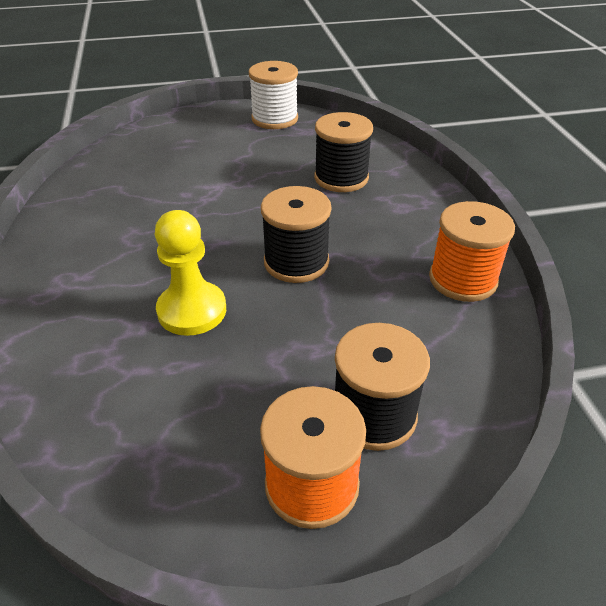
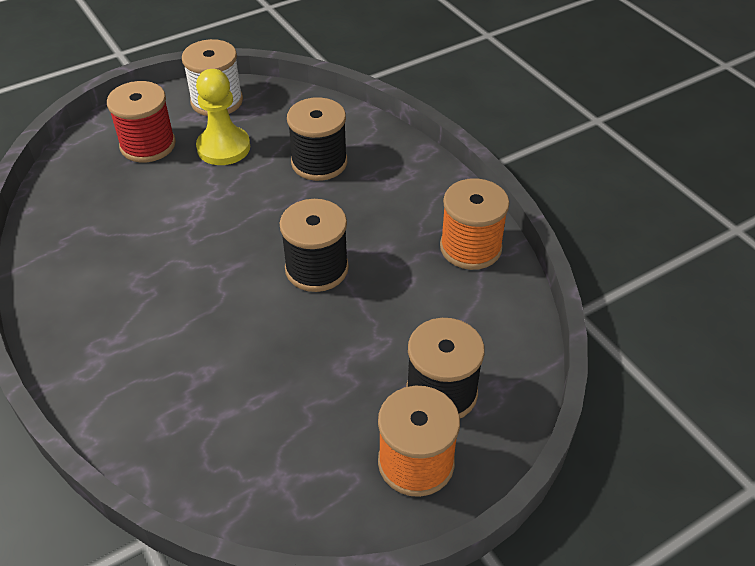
camera: 20 degrees left, 5 degrees up
yellow pawn [155,210,226,336] -> yellow pawn moved to [196,69,250,165]
none -> red spool [107,81,176,162]

